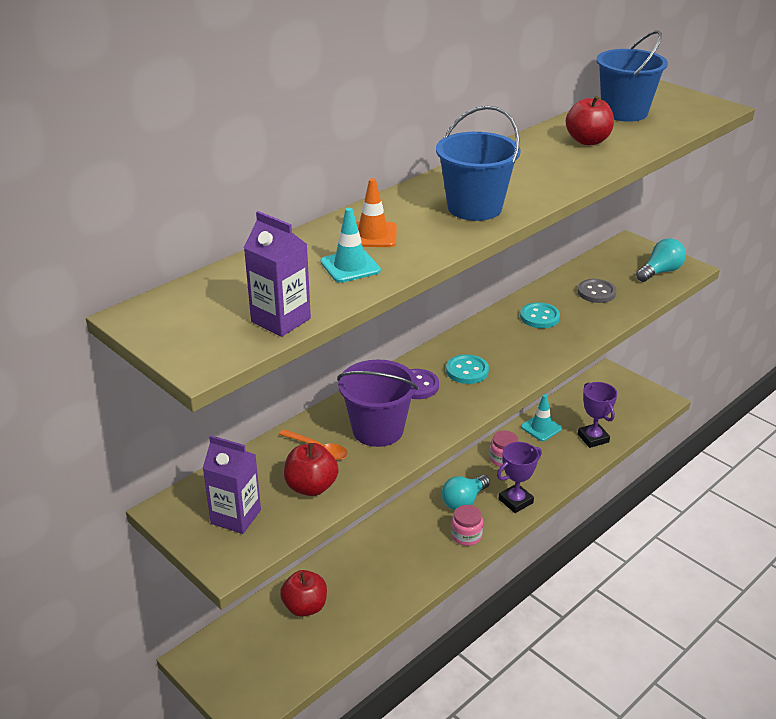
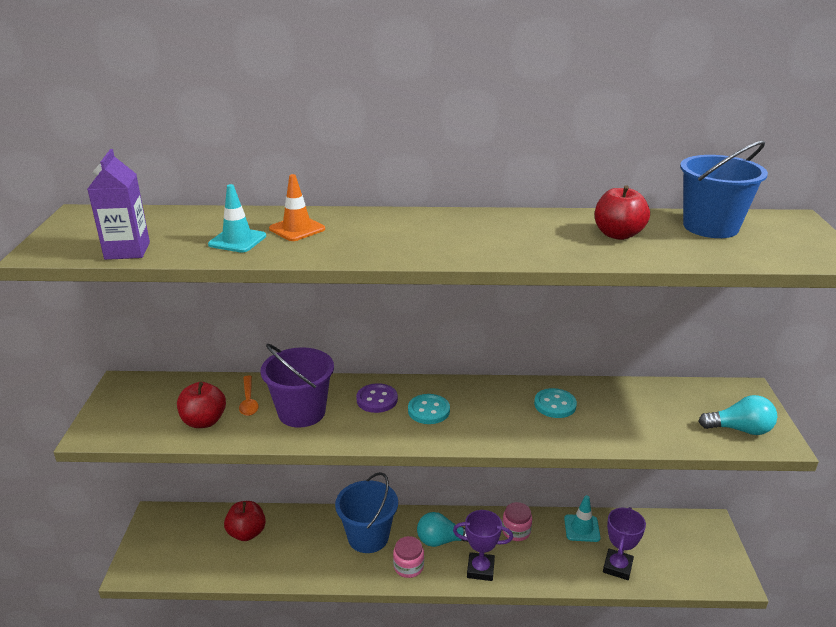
camera: 45 degrees right, 5 degrees down
purple carton [203,435,261,534] -> none
blue bucket [436,106,521,221] -> blue bucket moved to [335,472,398,553]
grey button [577,279,616,303] -> none

